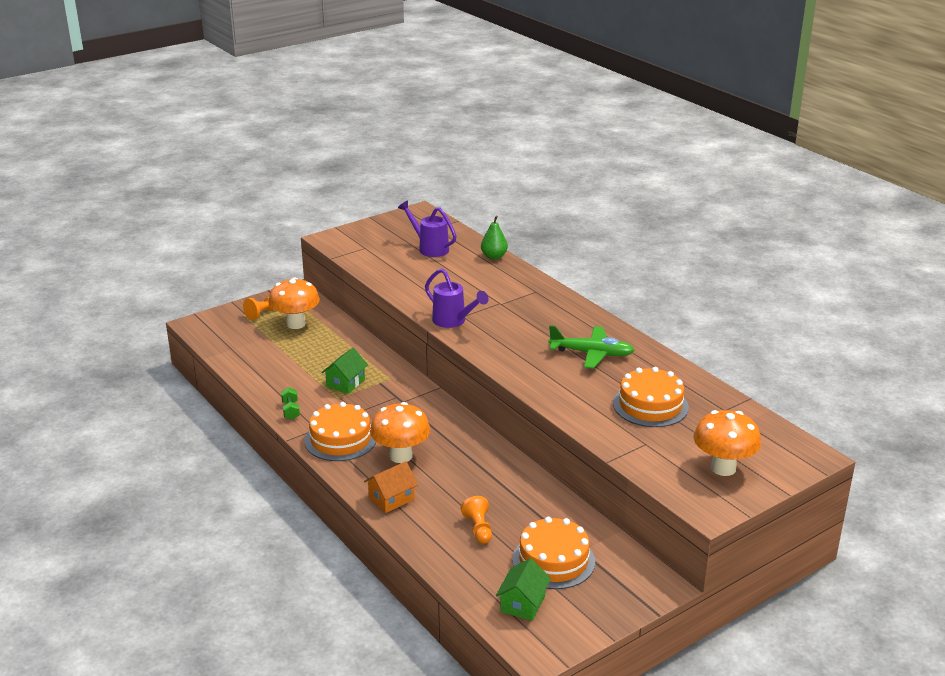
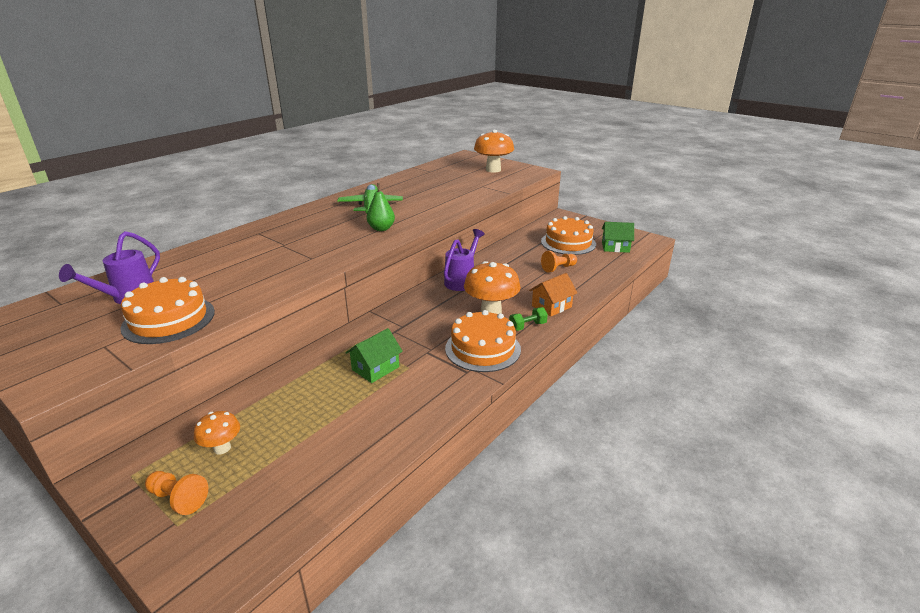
camera: 105 degrees left, 0 degrees up
orange mushroom [269,277,320,329] -> orange mushroom [194,411,240,454], size x0.55
green dumbbell [281,387,300,420] -> green dumbbell moved to [509,307,548,331]
green house [321,348,368,394] -> green house turned 60 degrees counterclockwise [346,328,403,383]
orange house [364,461,418,513] -> orange house turned 75 degrees counterclockwise [529,273,577,317]
purple watering can [425,268,489,328] -> purple watering can moved to [444,229,485,291]
green pear [481,216,508,259] -> green pear moved to [367,183,395,231]
orange cake [613,367,689,427] -> orange cake moved to [120,277,215,344]

